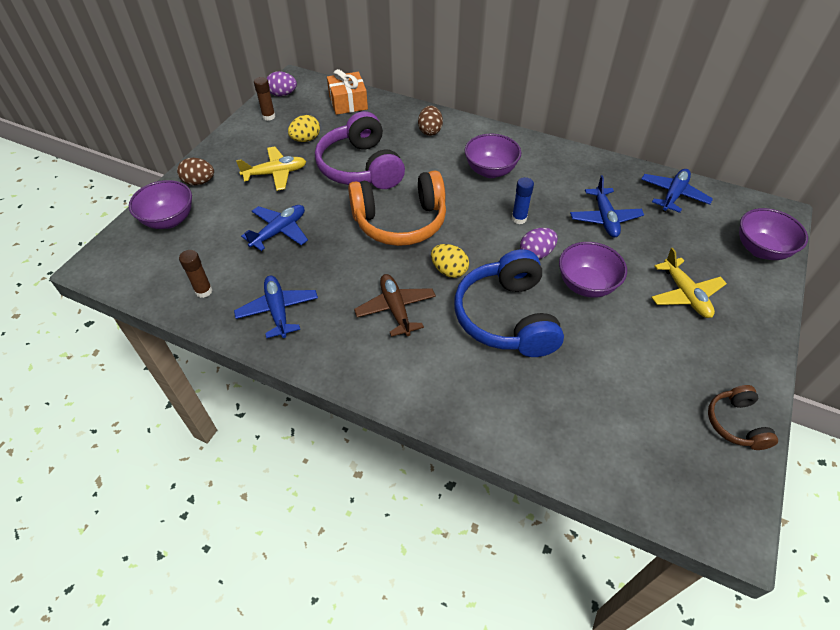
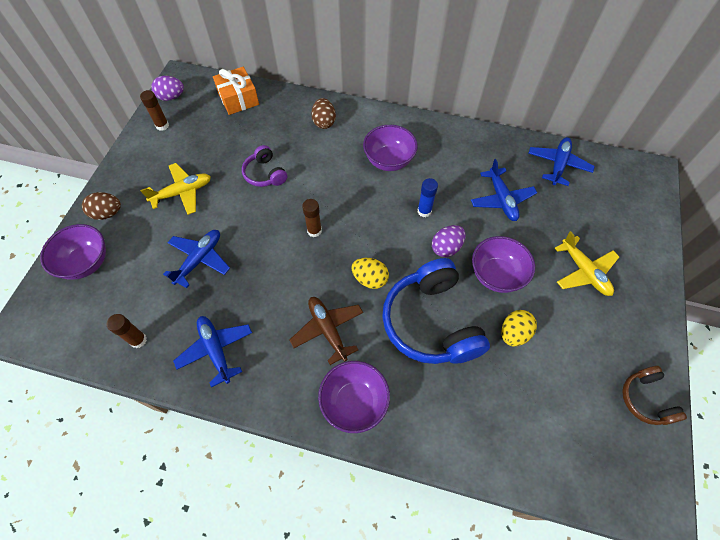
camera: 10 degrees left, 10 degrees up
yellow egg [288,115,320,142] -> yellow egg moved to [502,310,537,346]
purple headphones [315,111,405,189] -> purple headphones [242,145,287,187], size x0.51
orange headphones [348,171,446,246] -> brown glue stick [302,199,322,237]
purple bowl [739,208,808,260] -> purple bowl moved to [318,361,390,433]

